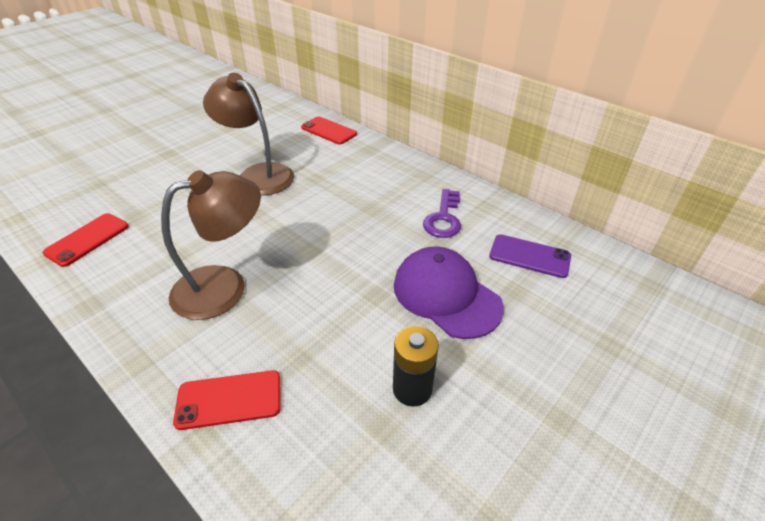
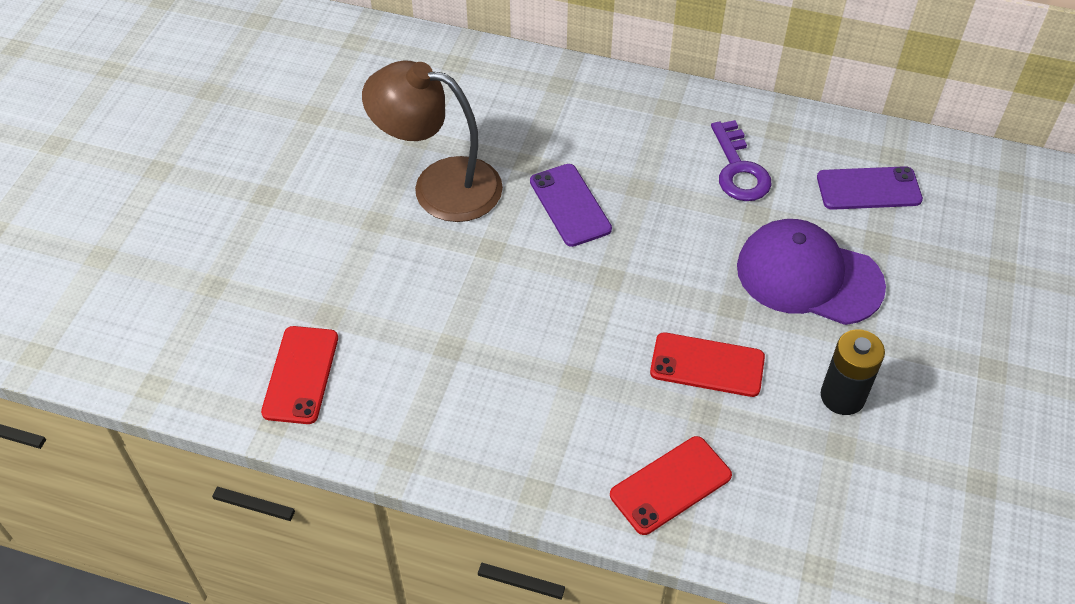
camera: 25 degrees left, 10 degrees up
brown lamp [161,170,261,320] -> none
red phone [301,117,357,144] -> red phone moved to [650,332,765,397]
none -> purple phone [530,164,612,247]

